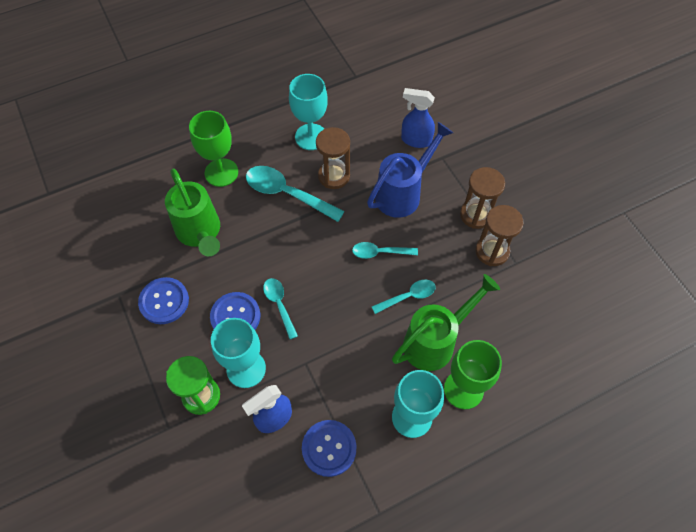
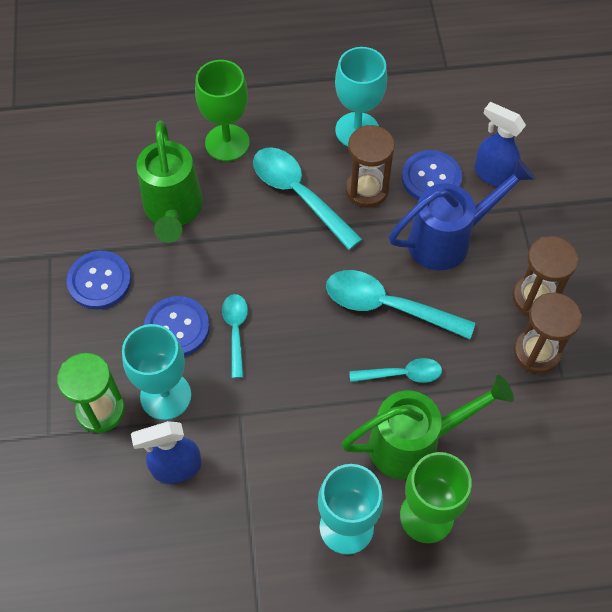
camera: 20 degrees right, 0 degrees up
blue button [302,420,357,477] -> blue button moved to [402,150,462,200]
turquoise spoon [352,242,418,259] -> turquoise spoon [326,270,475,339], size x1.72

